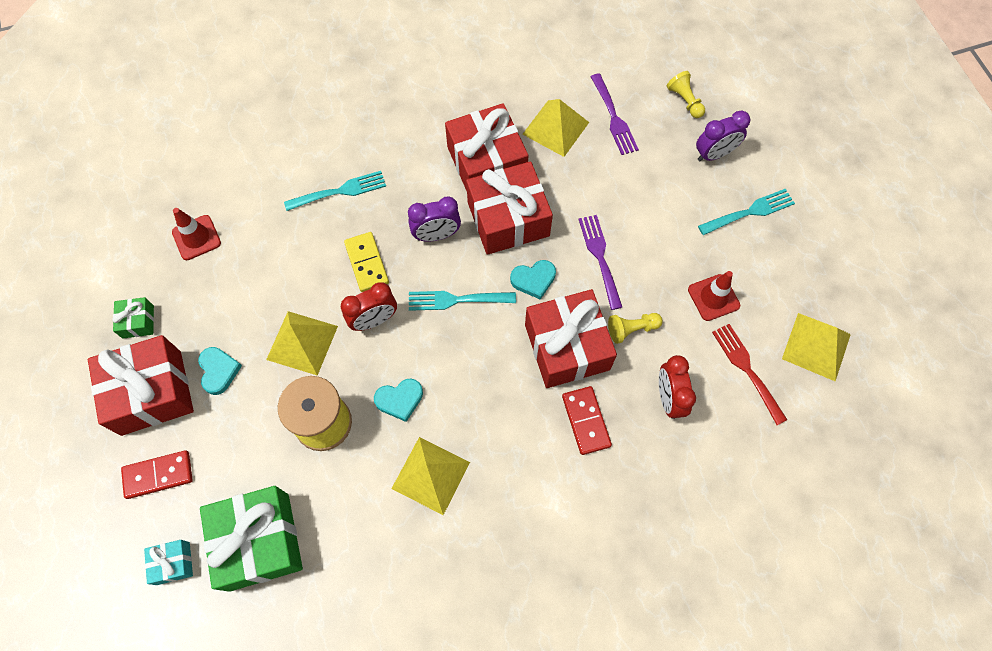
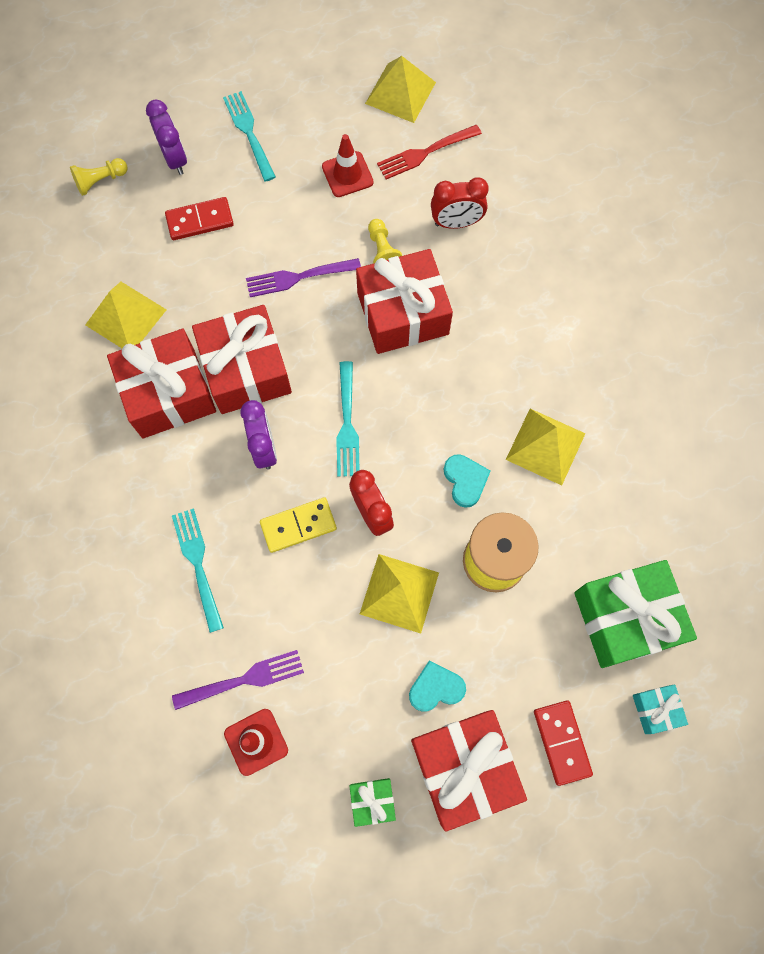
camera: 90 degrees left, 5 degrees up
turquoise heart [510,260,556,299] -> none
red domino [562,386,612,455] -> red domino moved to [165,197,234,240]
purple fork [590,73,639,155] -> purple fork moved to [172,650,304,710]

